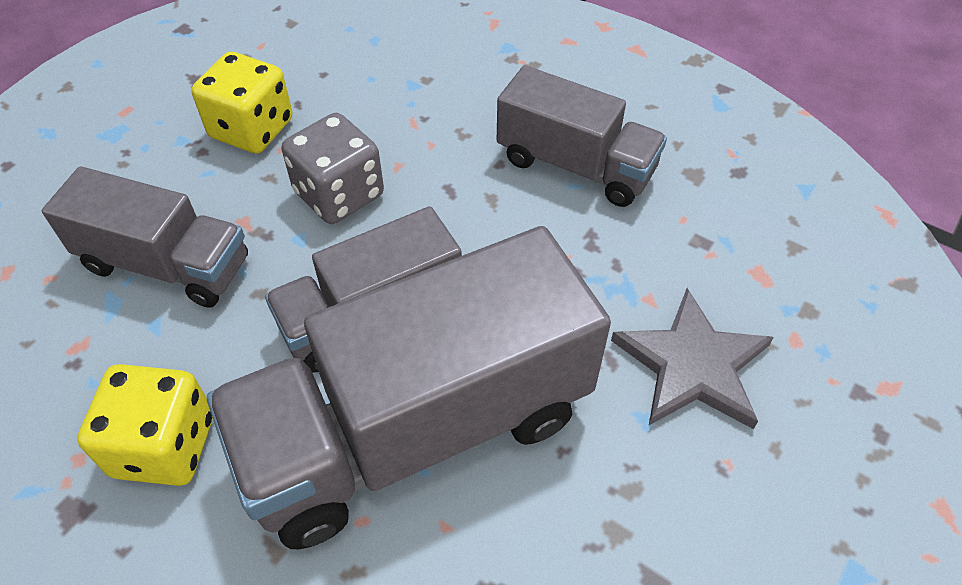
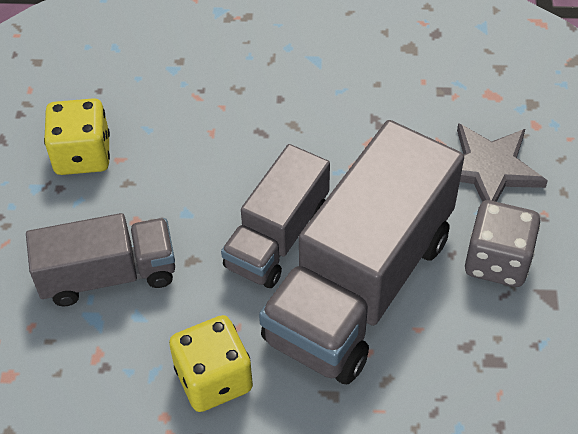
camera: 30 degrees left, 0 degrees up
grey dice [281,113,384,224] -> grey dice moved to [465,200,540,287]
grey truck [497,65,667,207] -> none

